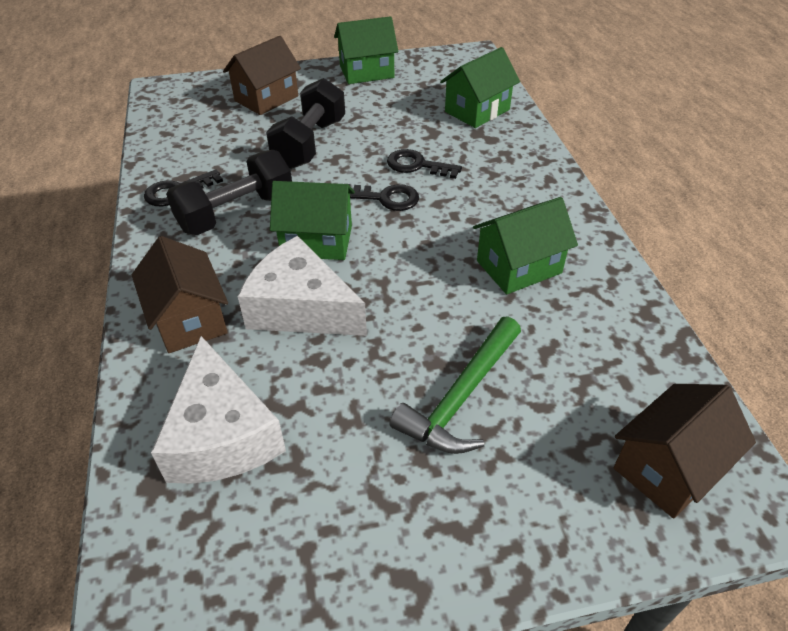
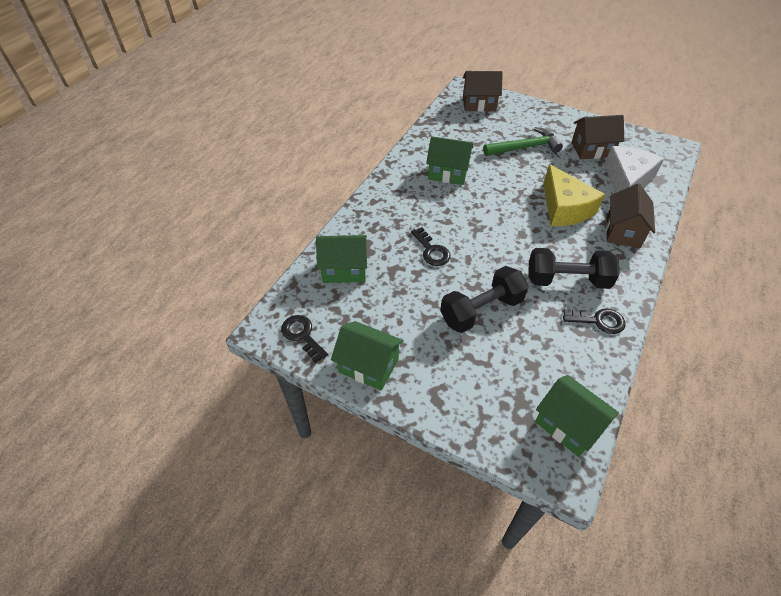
camera: 140 degrees left, 5 degrees up
brown house [223,36,301,115] -> brown house moved to [571,115,624,159]
white cheese [238,236,367,336] -> yellow cheese [543,164,605,226]
green house [270,181,355,260] -> green house moved to [535,375,619,457]
black key [348,184,419,211] -> black key moved to [281,315,328,363]

